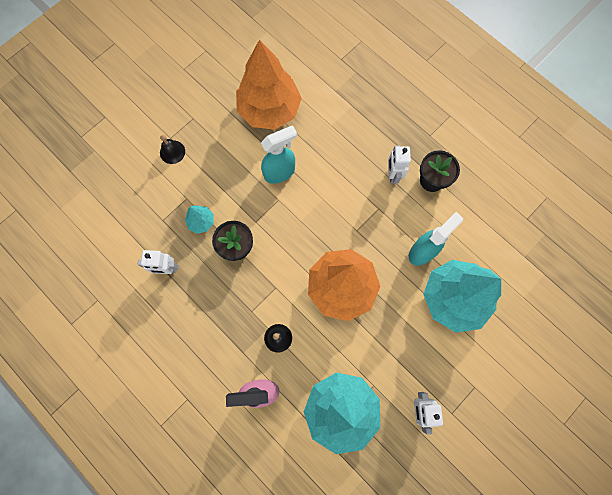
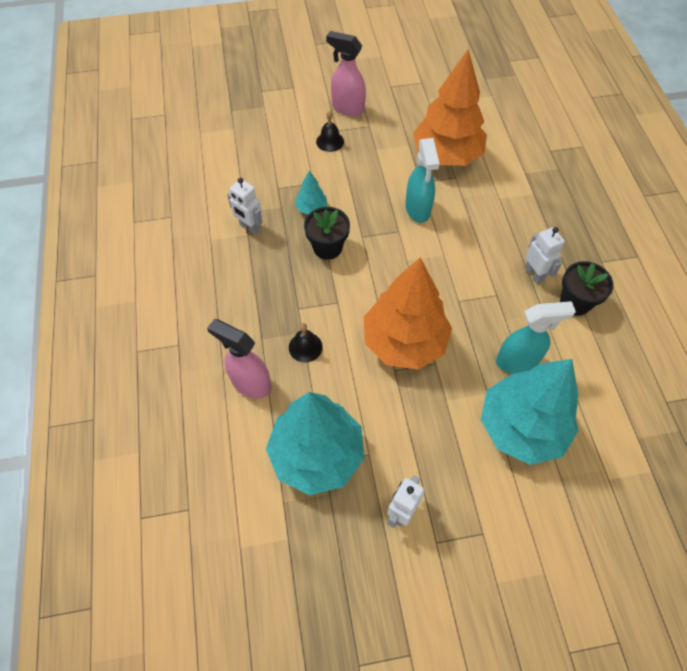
camera: 35 degrees right, 15 degrees down
turquoise spray bottle [261,125,297,184] -> turquoise spray bottle turned 75 degrees clockwise [405,138,440,223]
white robot [388,145,411,184] -> white robot turned 120 degrees clockwise [525,227,565,284]
none -> pink spray bottle [326,31,366,116]

